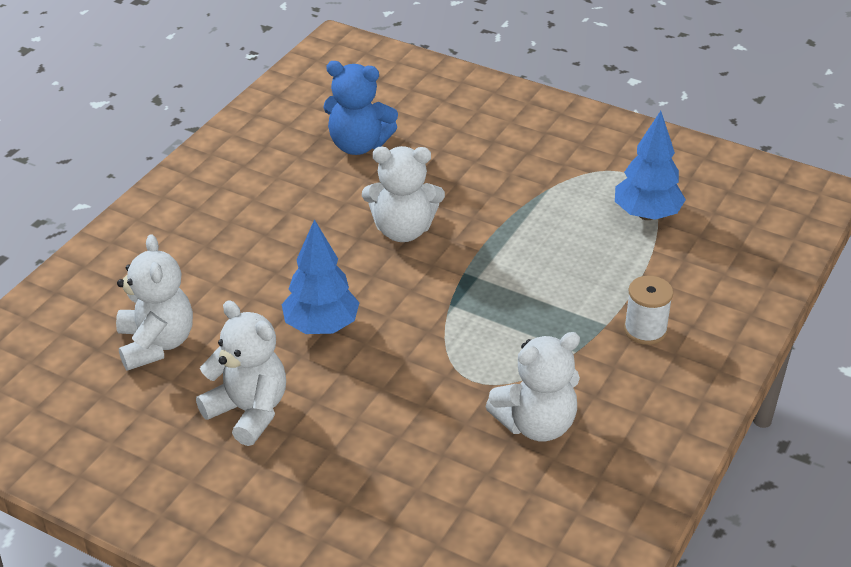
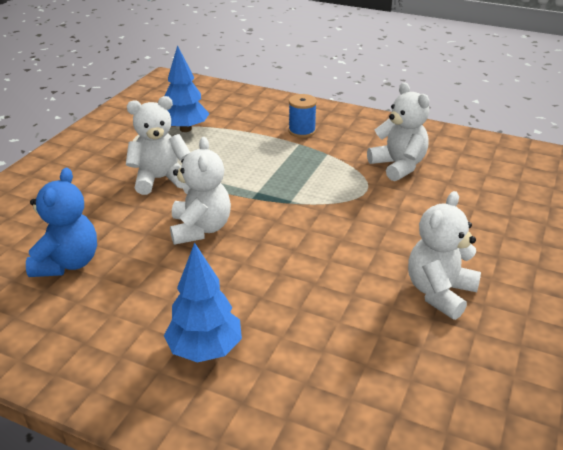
camera: 95 degrees left, 5 degrees down
white teddy bear [116,234,193,371] -> white teddy bear moved to [126,96,190,195]
blue tree [282,219,359,334] -> blue tree moved to [164,242,242,362]
white spool [624,276,673,345] -> blue spool [288,94,317,138]

